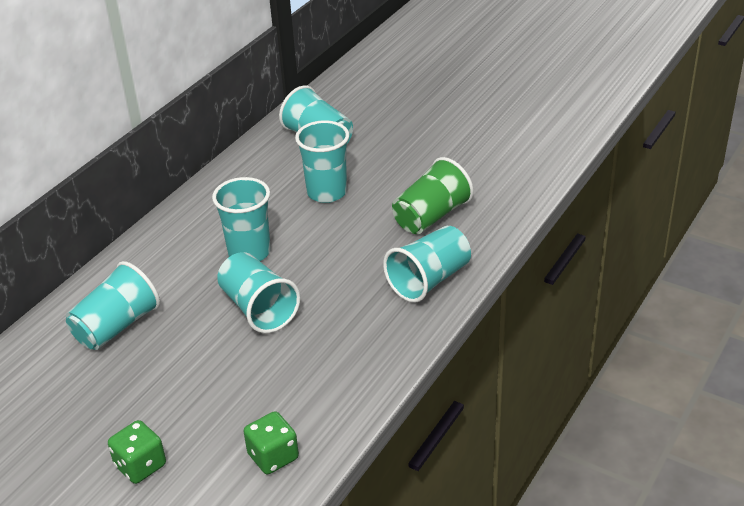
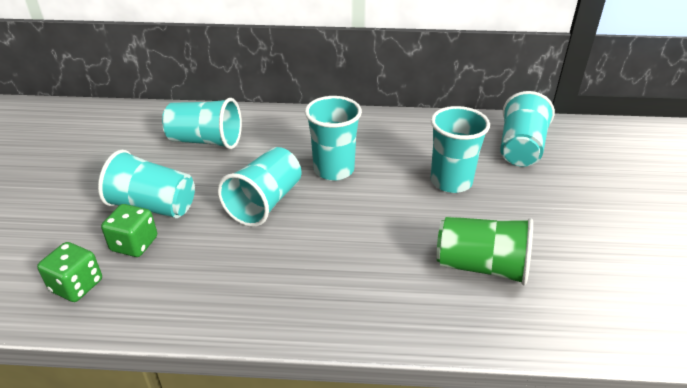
camera: 60 degrees right, 0 degrees up
green dice [108,420,166,484] -> green dice moved to [101,204,157,257]
turquoise cup [383,226,471,303] -> turquoise cup moved to [98,150,195,218]

